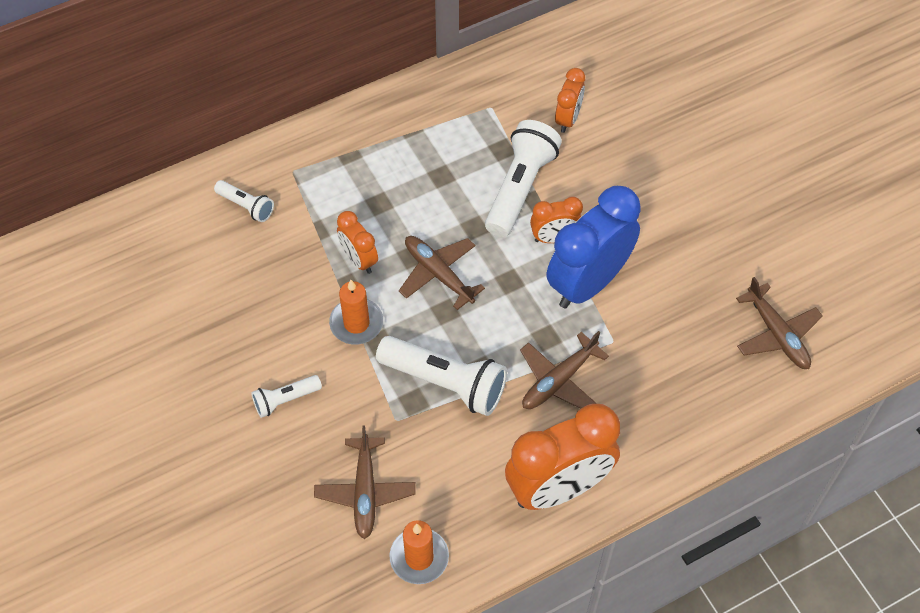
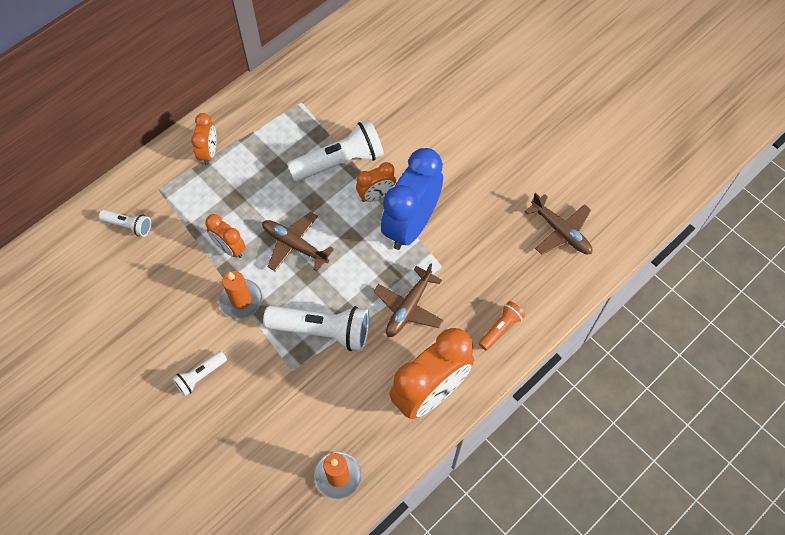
camera: 15 degrees left, 5 degrees up
brown plane [314,425,416,539] -> none
white flashlight [485,120,562,237] -> white flashlight turned 60 degrees clockwise [287,120,384,182]
orange clock [555,68,585,133] -> orange clock moved to [191,113,217,165]
none -> orange flashlight [478,301,525,351]

